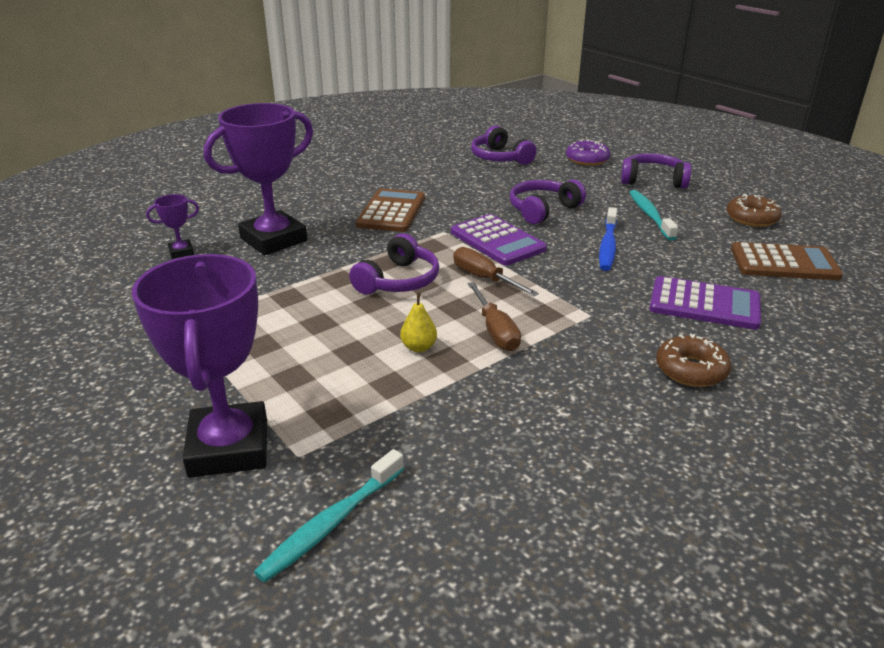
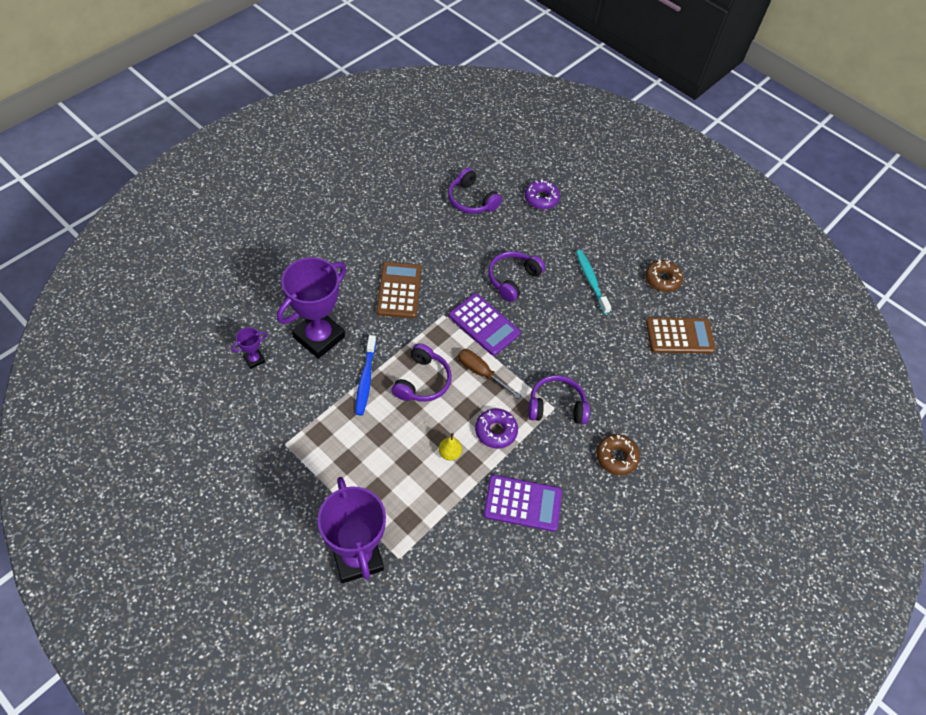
camera: 15 degrees left, 25 degrees up
turquoise toothbrush [254,449,404,583] -> none
brown screwdriver [468,282,521,351] -> purple donut [475,408,518,449]
blue toothbrush [599,207,617,271] -> blue toothbrush moved to [355,335,376,415]
purple headphones [621,153,691,189] -> purple headphones moved to [528,375,590,424]
purple calculator [649,276,761,329] -> purple calculator moved to [483,475,562,532]

